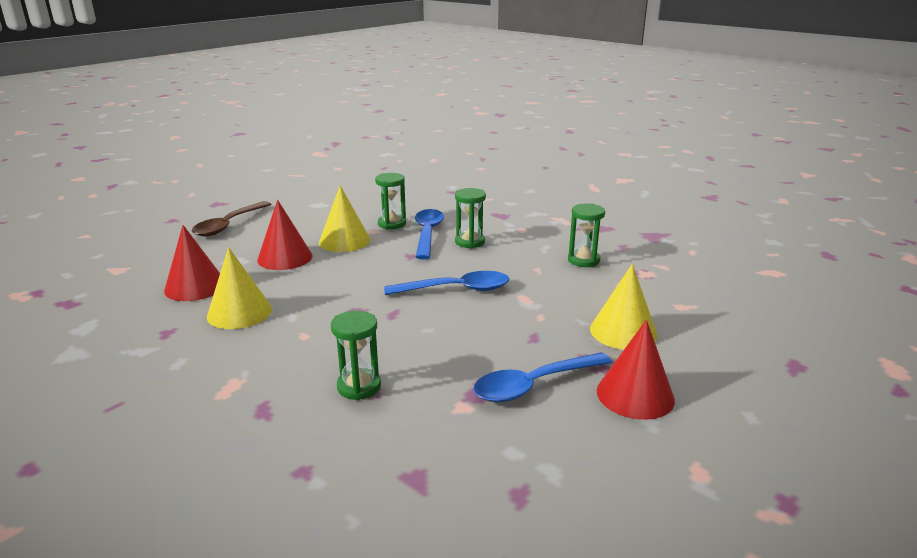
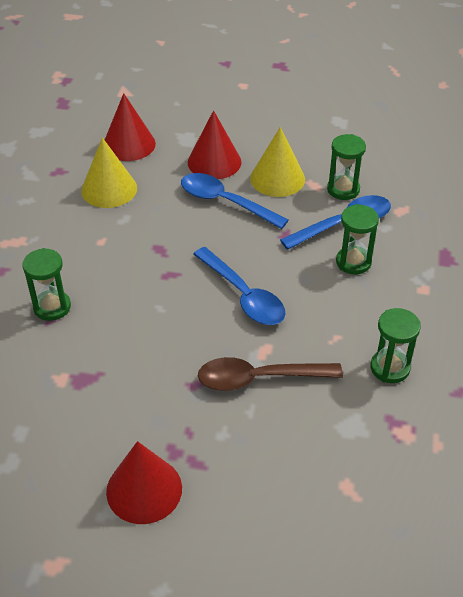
camera: 60 degrees right, 20 degrees up
brown spoon [191,201,272,237] -> brown spoon moved to [198,357,343,391]
blue spoon [473,352,612,402] -> blue spoon moved to [181,173,289,229]
yellow cone [590,264,657,350] -> none

